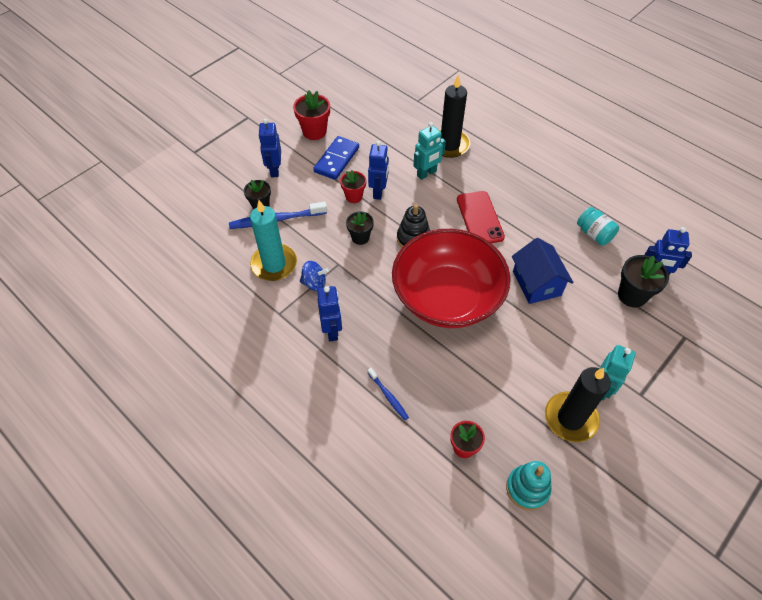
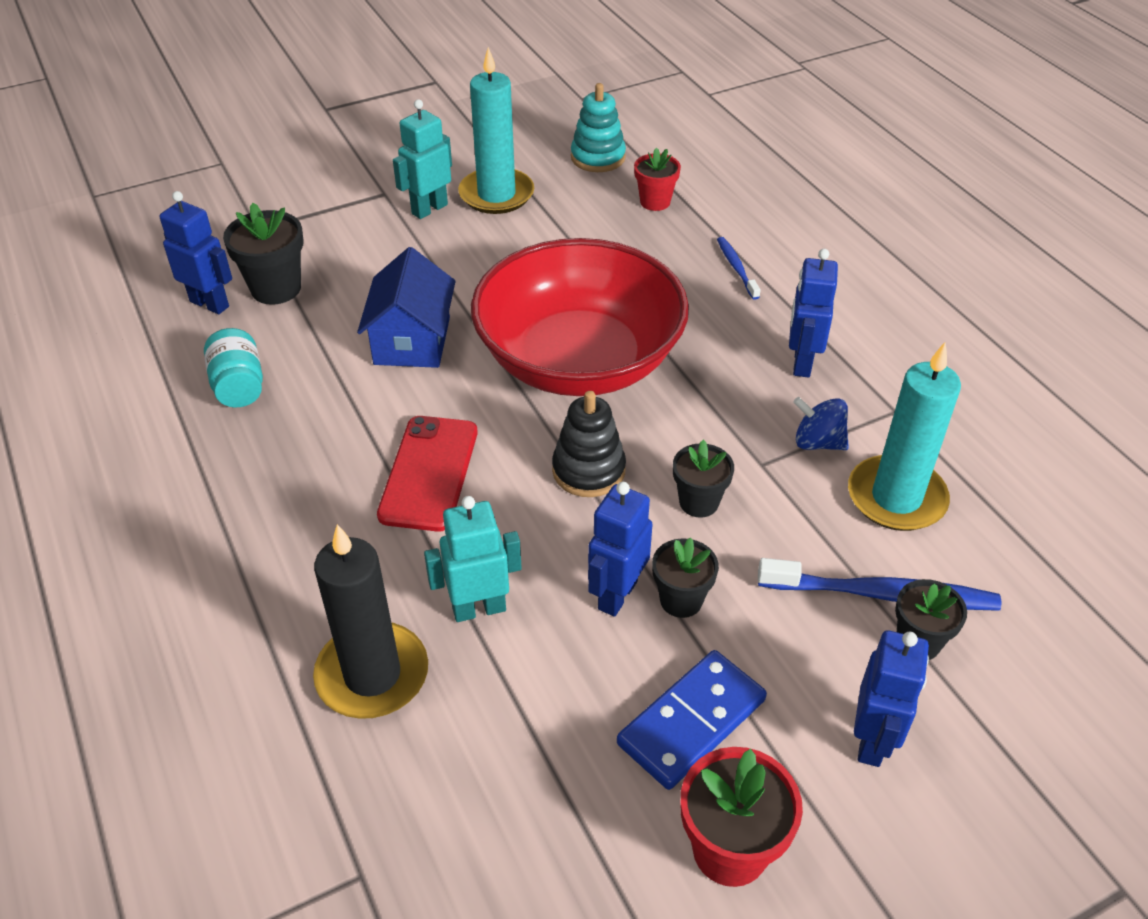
camera: 160 degrees left, 10 degrees down
red flower pot [340,170,366,203] -> black flower pot [652,537,719,618]
black candle [545,367,611,442] -> turquoise candle [458,47,534,214]

